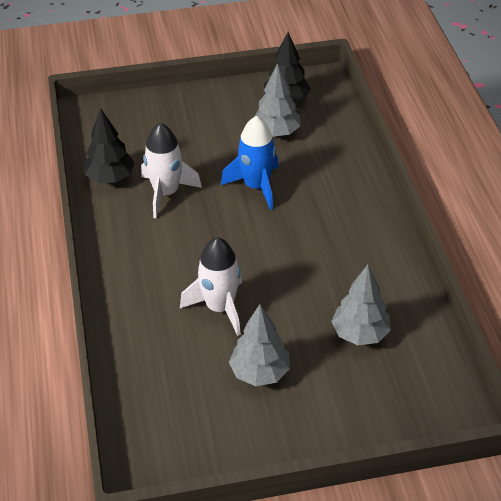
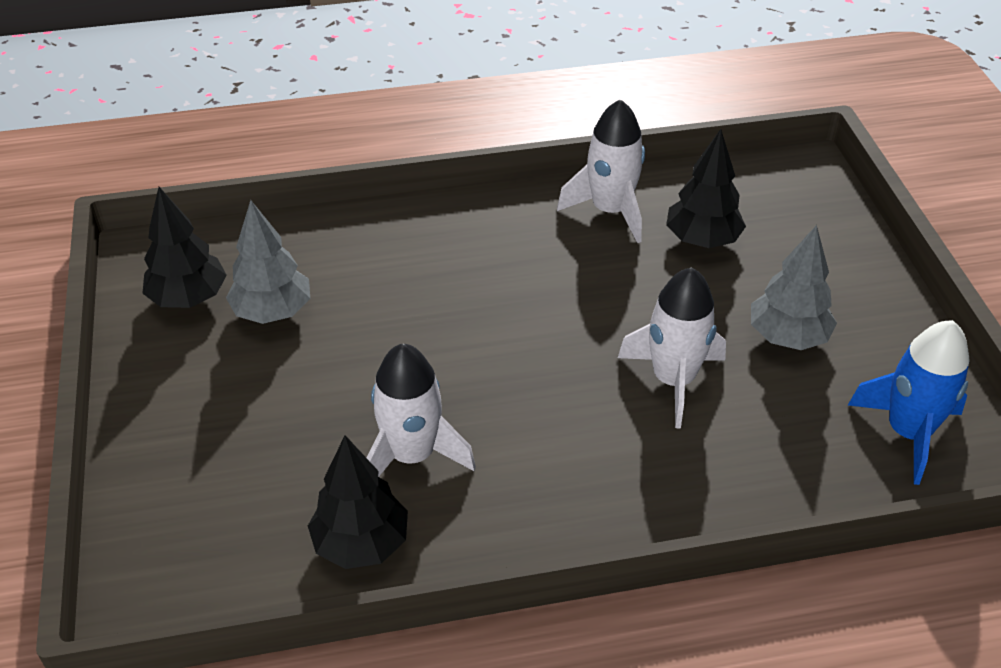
camera: 90 degrees left, 0 degrees up
blue rocket [221,116,279,210] -> blue rocket moved to [848,320,969,485]
grey tree [331,265,391,345] -> black tree [666,129,746,248]
none -> white rocket [557,99,645,243]

